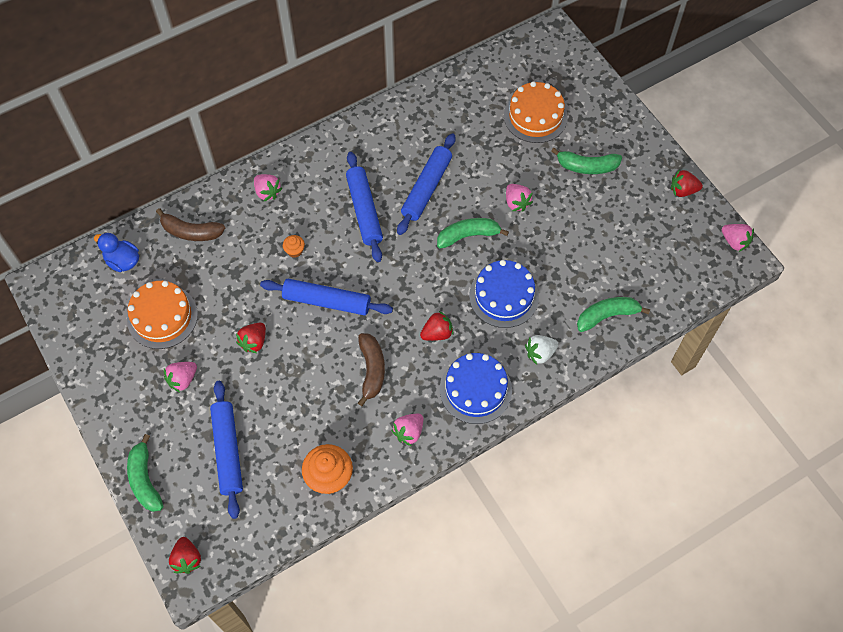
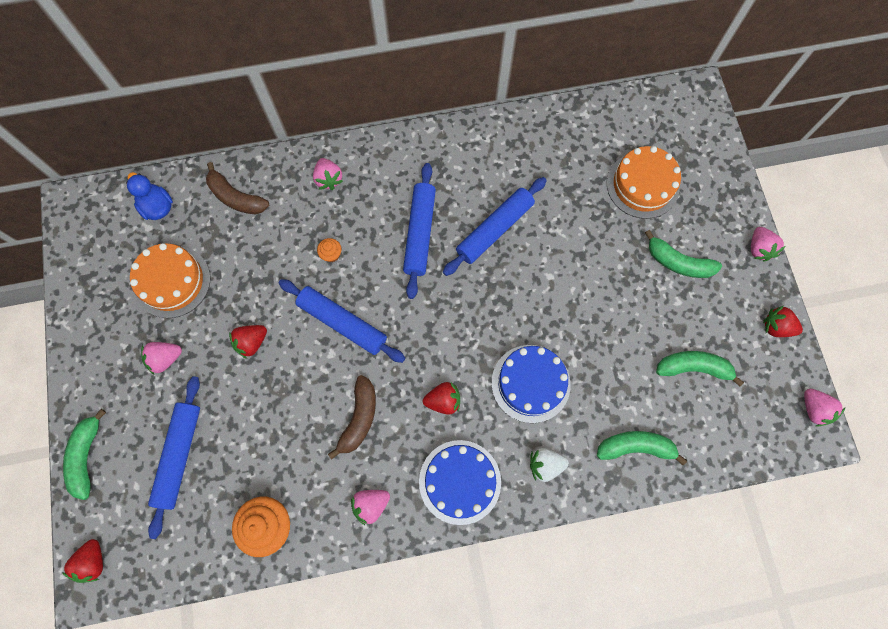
camera: 20 degrees right, 10 degrees up
green banana [437,218,509,249] -> green banana moved to [656,351,744,387]
pink strawberry [506,184,533,212] -> pink strawberry moved to [751,227,786,261]

